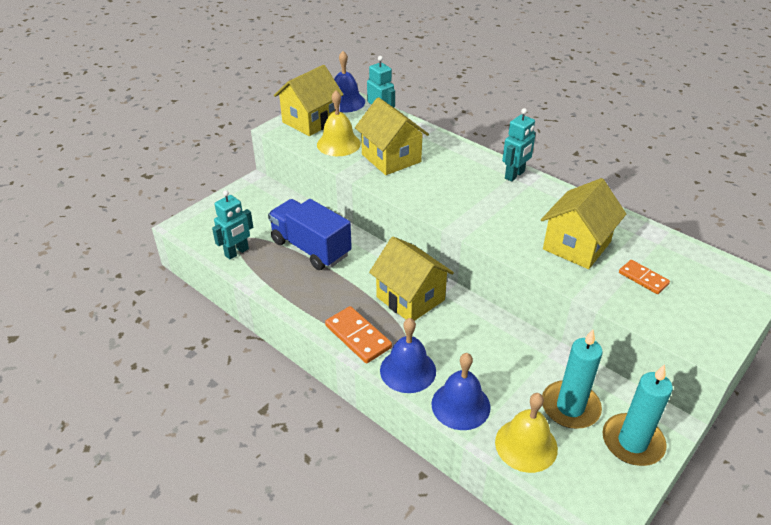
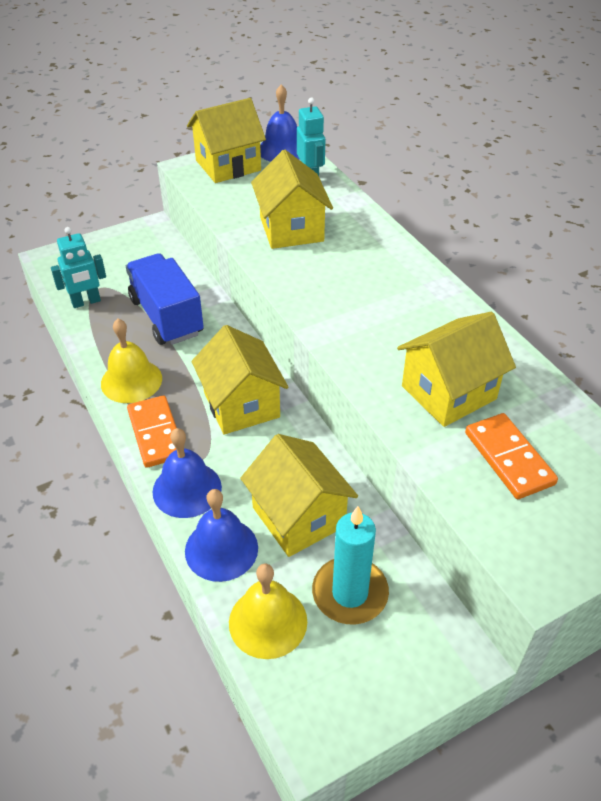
camera: 20 degrees right, 5 degrees up
yellow bell [317,91,361,156] -> yellow bell moved to [101,319,162,403]
turquoise robot [502,108,536,182] -> none
turquoise candle [603,364,673,466] -> none
orange domino [619,260,670,294] -> orange domino [465,413,558,499], size x1.56
none -> yellow house [240,434,358,557]

